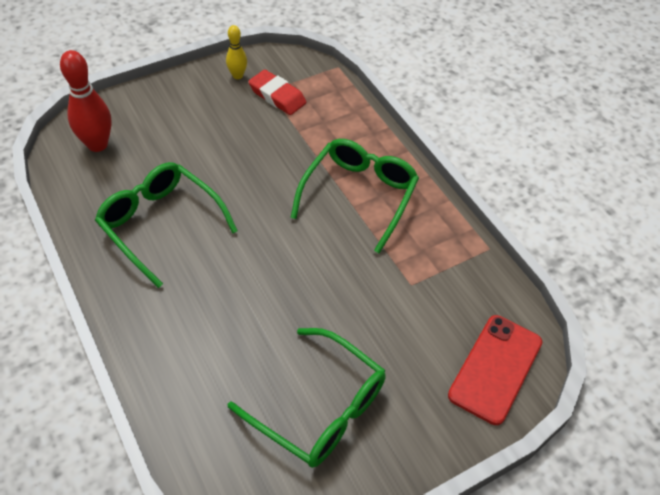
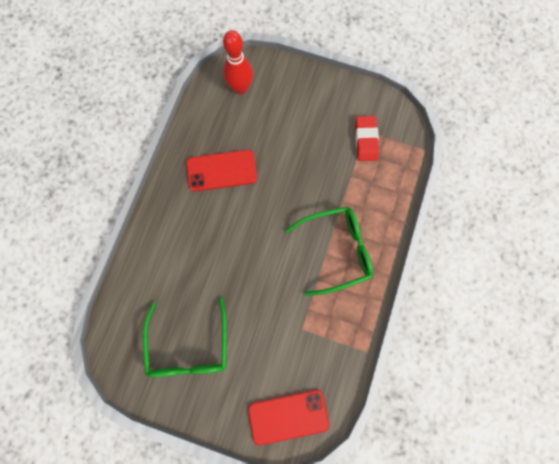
camera: 50 degrees right, 25 degrees up
green glasses [95,162,238,288] -> red phone [186,150,257,192]
yellow bowling pin [226,25,247,79] -> none

